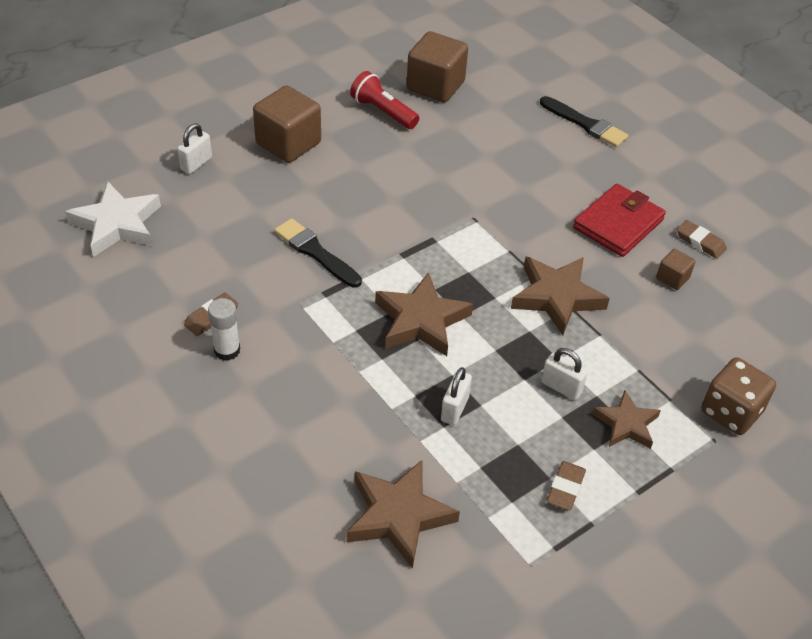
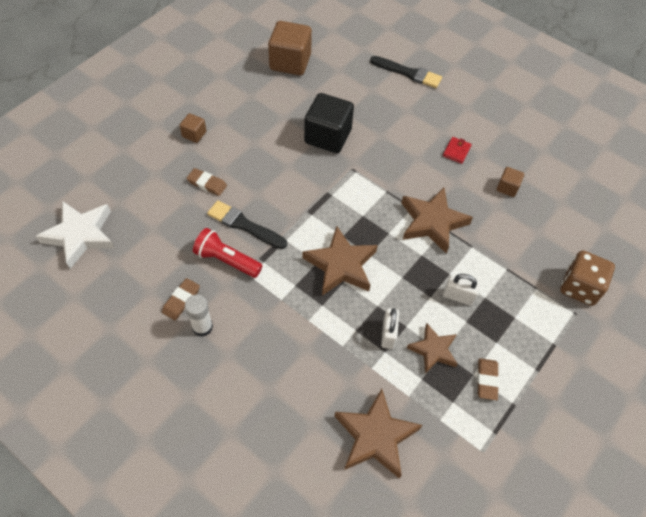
camera: 15 degrees left, 10 degrees up
white padlock [177,123,212,174] -> none
brown cube [253,86,321,163] -> brown cube [179,113,206,143], size x0.49
red flashlight [350,71,419,129] -> red flashlight moved to [193,228,262,278]
red wallet [573,184,666,257] -> red wallet [443,137,472,164], size x0.46
brown star [592,390,661,449] -> brown star moved to [407,323,458,374]
brown eraser [677,220,727,258] -> brown eraser moved to [186,168,227,196]
none -> black cube [304,93,354,153]

